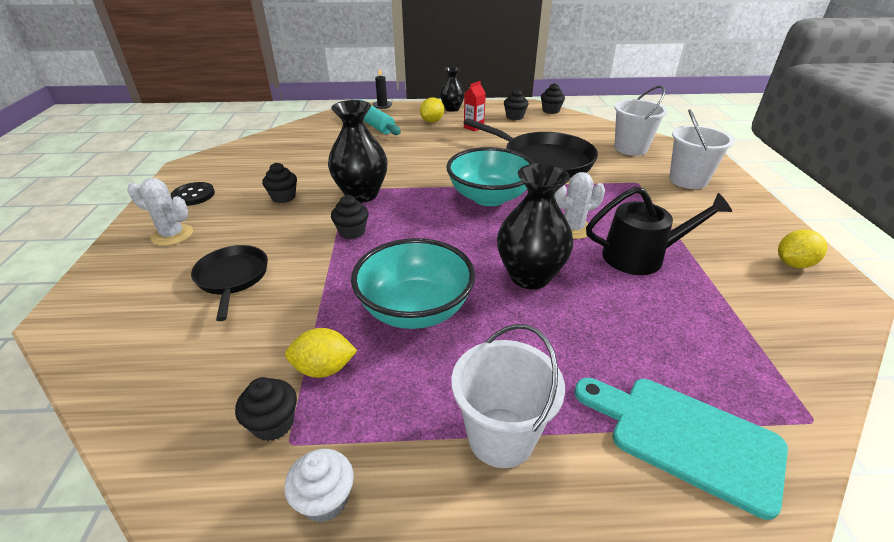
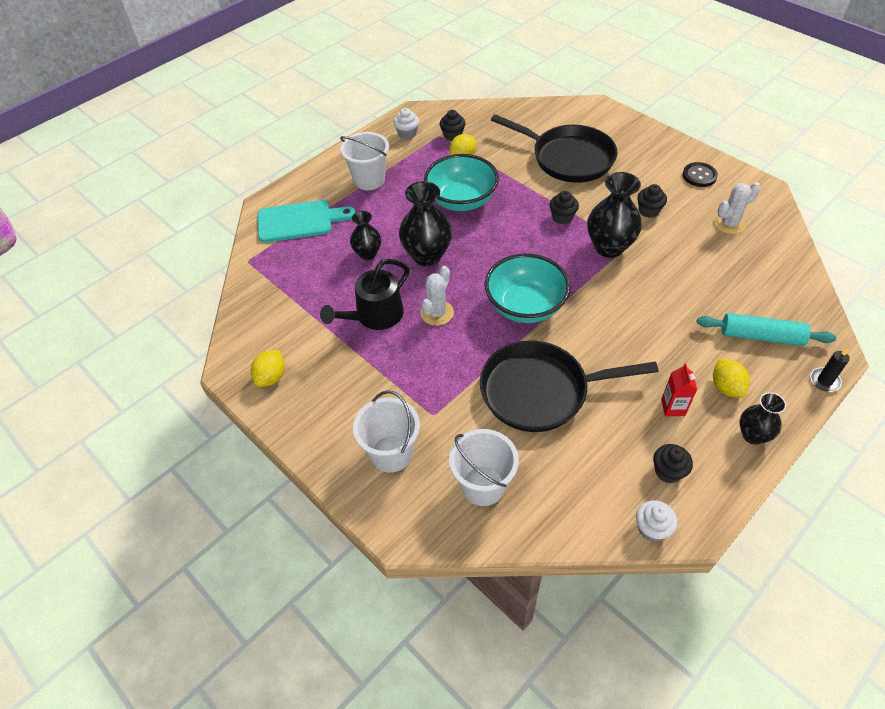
camera: 140 degrees right, 15 degrees up
white cactus [127,178,193,246] -> white cactus moved to [714,182,761,234]
black pan [191,245,268,321] -> black pan [491,114,617,183], size x1.75
black cupcake [541,83,565,114] -> white cupcake [636,500,677,542]
none -> black vase [350,211,381,260]

